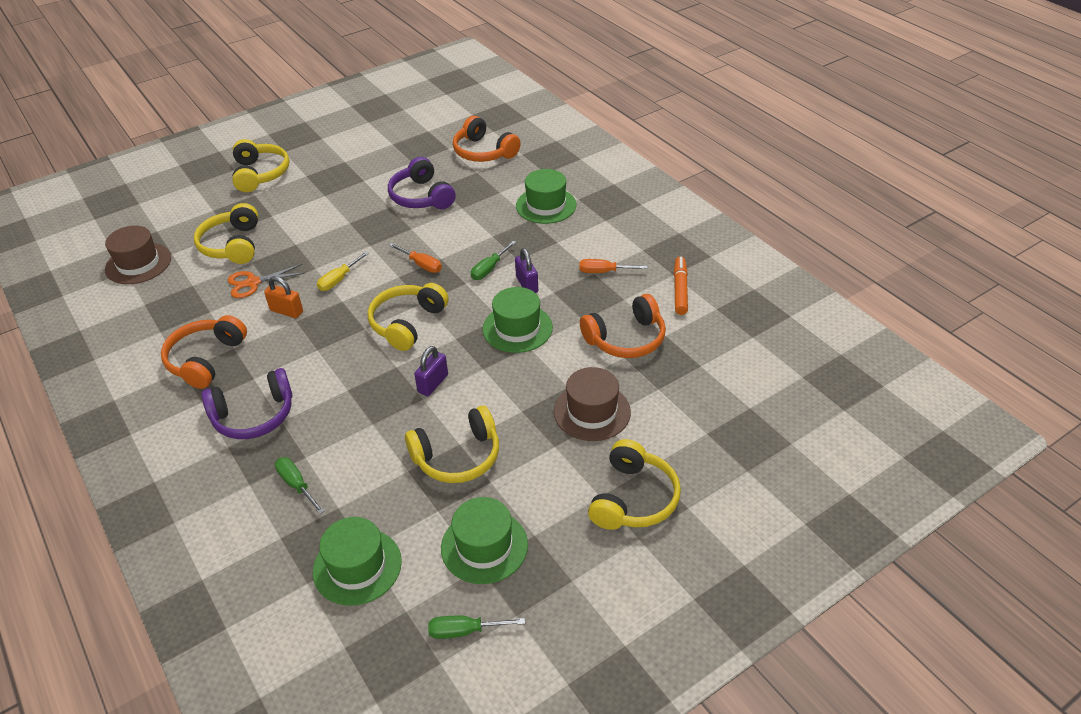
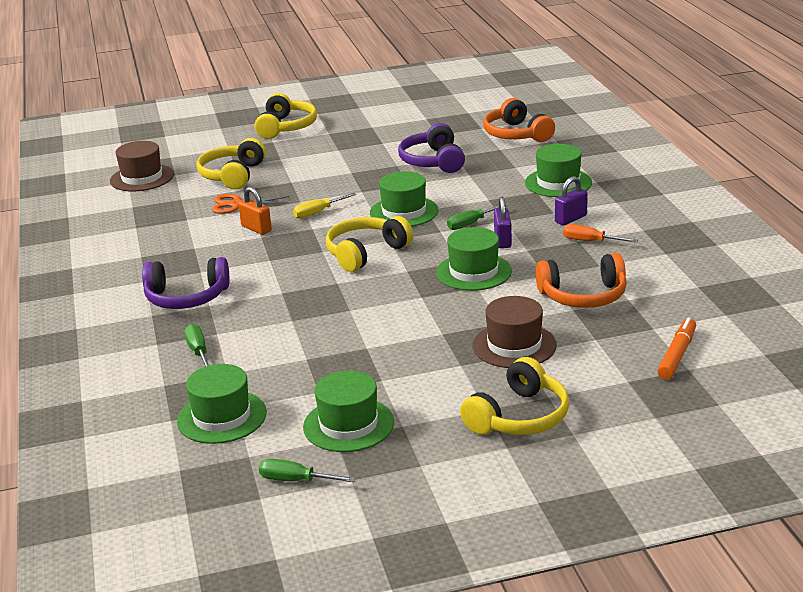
camera: 20 degrees right, 15 degrees down
orange headphones [161,315,247,389] -> none
orange screwdriver [389,243,442,273] -> green hat [370,171,438,227]
yellow headphones [405,405,499,483] -> none
purple padlock [414,346,448,396] -> purple padlock moved to [555,176,588,226]
orange marker [674,256,688,315] -> orange marker moved to [657,317,696,380]

